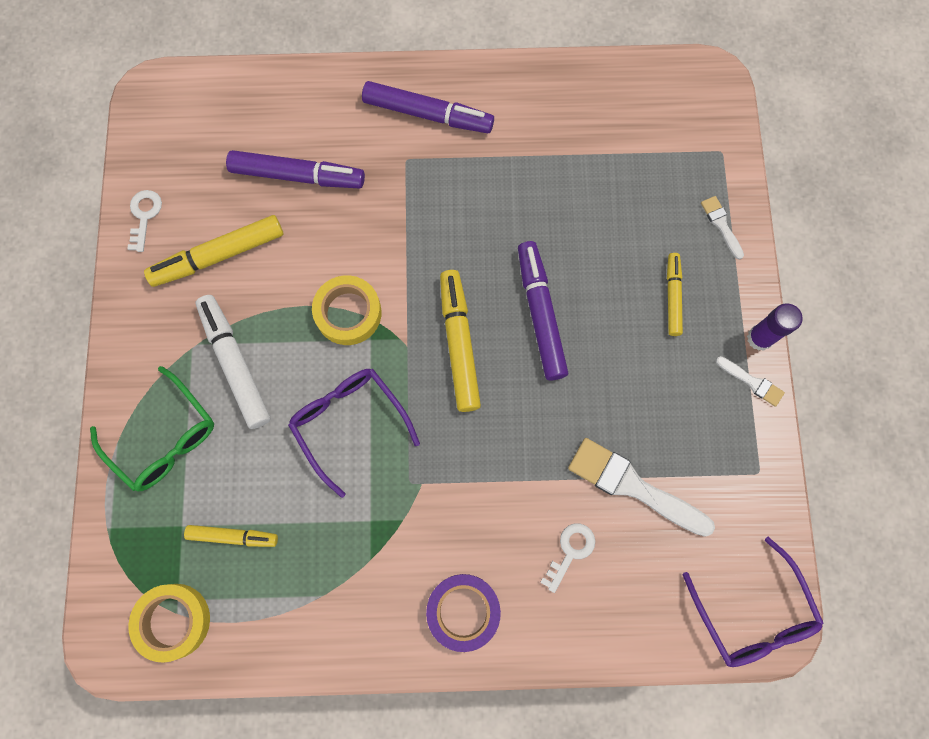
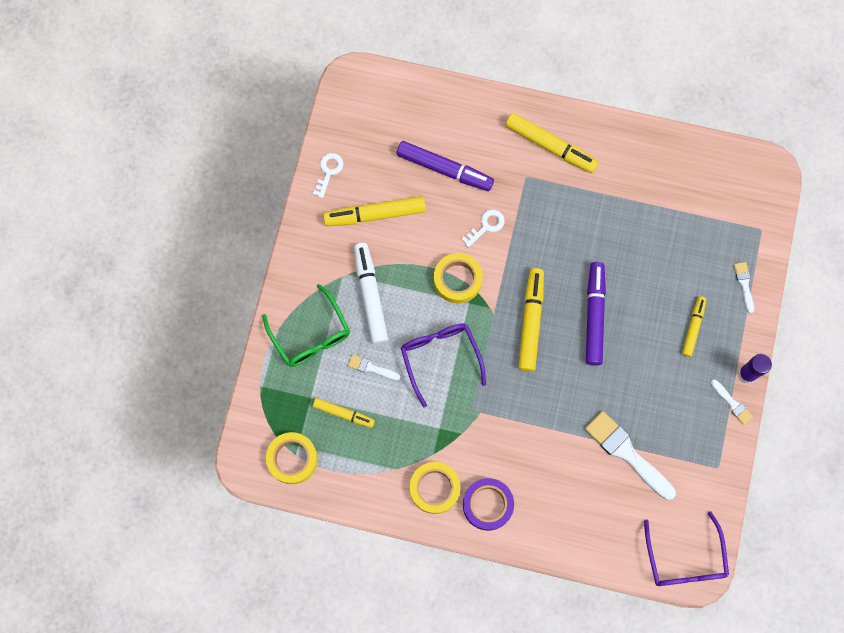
camera: 15 degrees right, 0 degrees up
purple marker [362,81,494,133] -> yellow marker [505,113,599,173]
white key [540,523,595,593] -> white key moved to [461,209,505,248]
none -> white brush [348,354,400,380]
none -> yellow tape [410,462,460,514]

